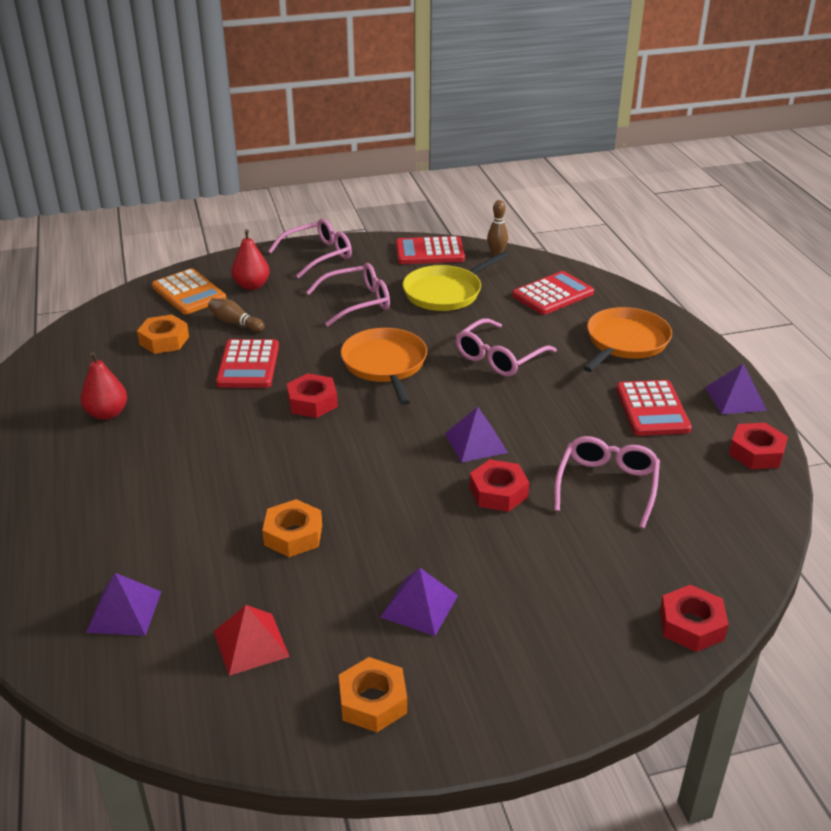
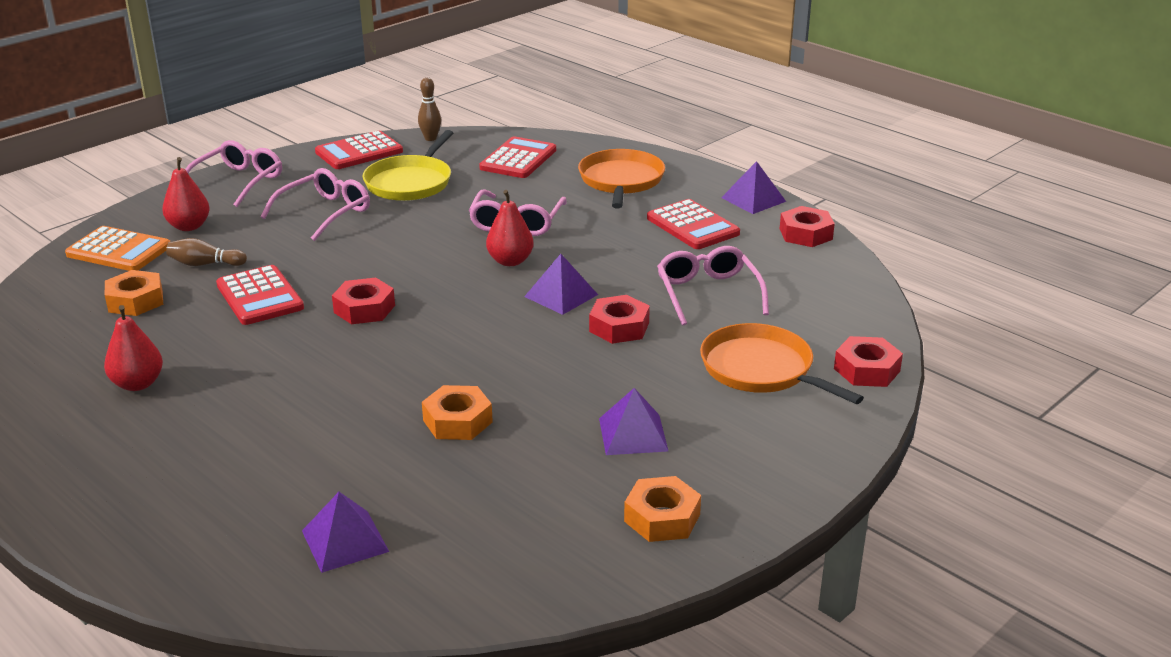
camera: 30 degrees left, 5 degrees down
red pyramid [214,605,290,676] -> none
orange pan [340,328,427,405] -> orange pan moved to [700,323,864,404]
none -> red pear [486,190,534,266]

